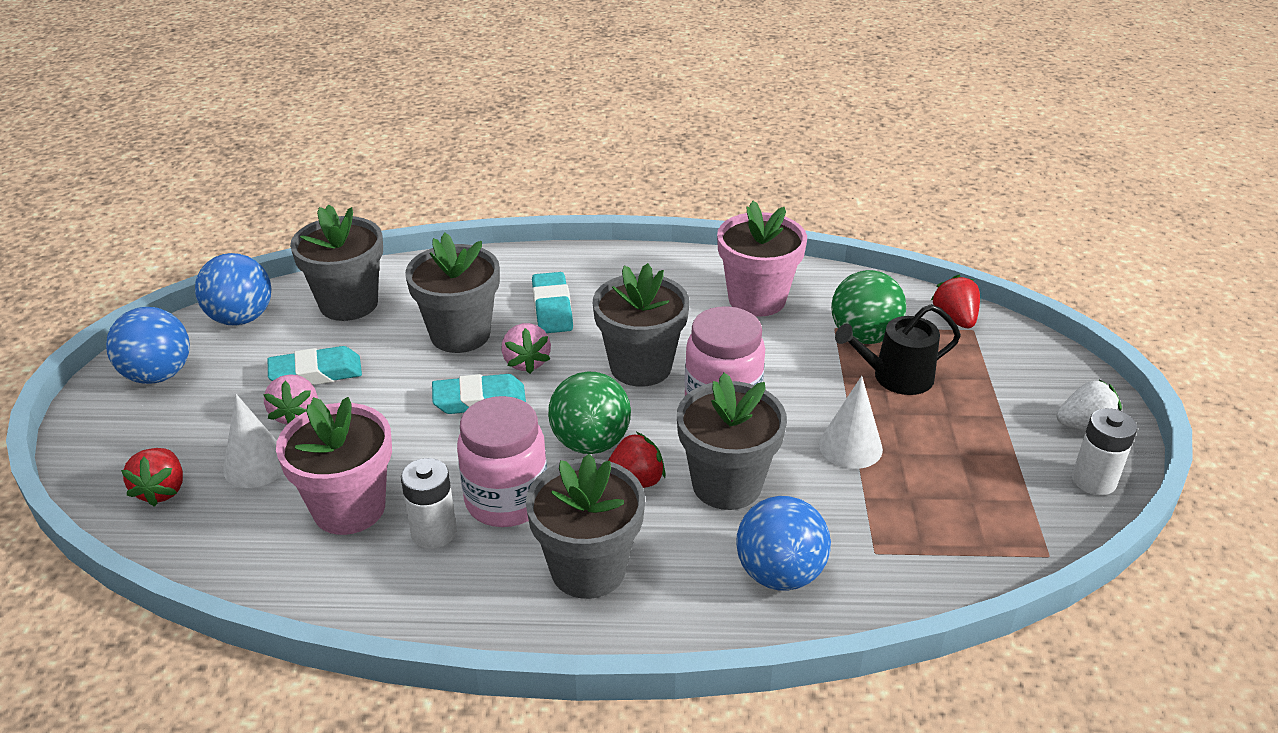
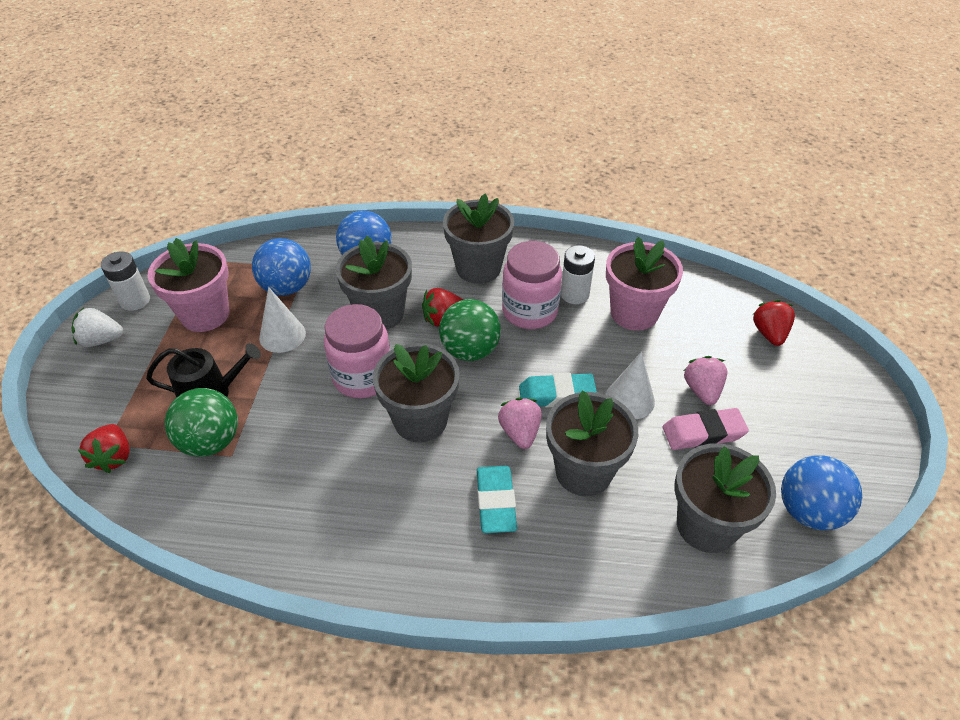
camera: 175 degrees left, 10 degrees up
blue ball [106,307,190,384] -> blue ball moved to [252,238,311,296]
white cone [223,394,283,488] -> white cone moved to [605,352,655,419]
turquoise eraser [268,346,362,385] -> pink eraser [663,408,749,450]
pink flower pot [717,201,807,317] -> pink flower pot moved to [148,238,229,332]

